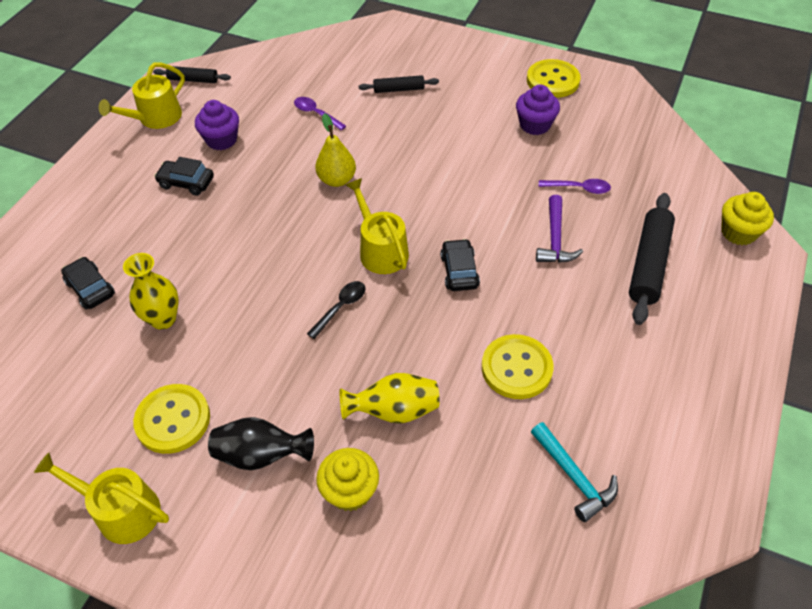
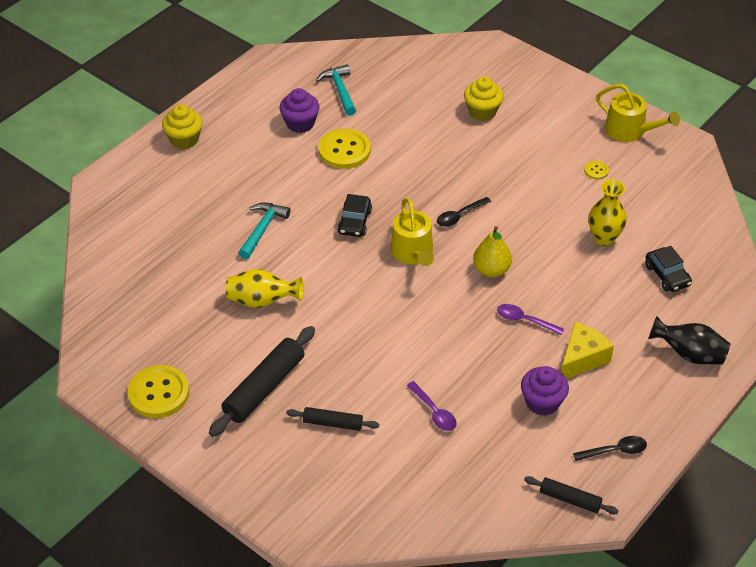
camera: 165 degrees left, 5 degrees down
yellow watering can [99,62,185,129] -> black spoon [573,436,647,461]
yellow button [133,384,210,454] -> yellow button [584,161,609,180], size x0.45
black car [154,157,214,196] -> yellow cheese [561,322,614,379]
black vase [208,417,314,470] -> black vase moved to [648,316,730,364]
yellow pear [315,113,356,187] -> yellow pear moved to [473,226,512,277]
yellow vase [340,373,440,424] -> yellow vase moved to [225,269,303,308]
purple cupcake [516,85,560,135] -> purple cupcake moved to [279,88,320,133]
purple hammer [536,195,583,263] -> turquoise hammer [239,202,290,259]
purple spoon [539,179,611,194] -> purple spoon moved to [497,304,564,335]
black rolling pin [629,193,675,325] -> black rolling pin moved to [209,326,315,437]
yellow cupcake [721,192,774,245] -> yellow cupcake moved to [162,104,203,149]

